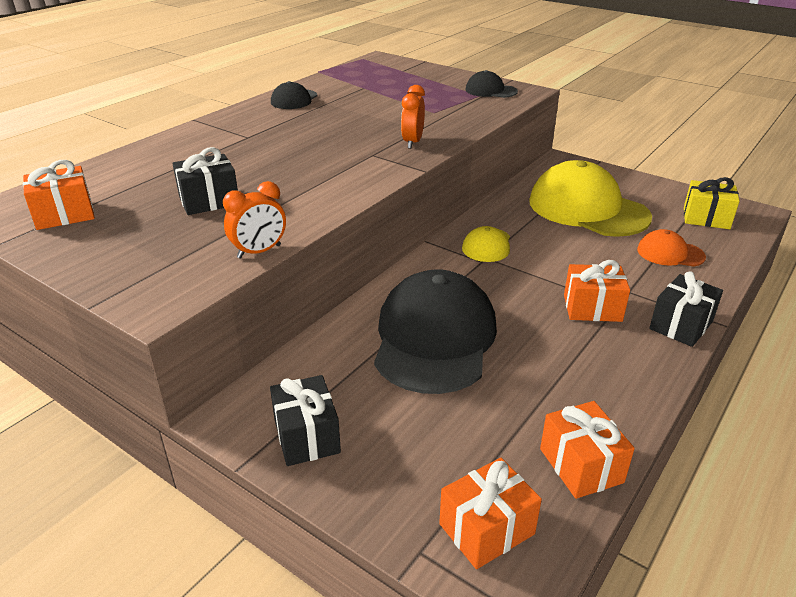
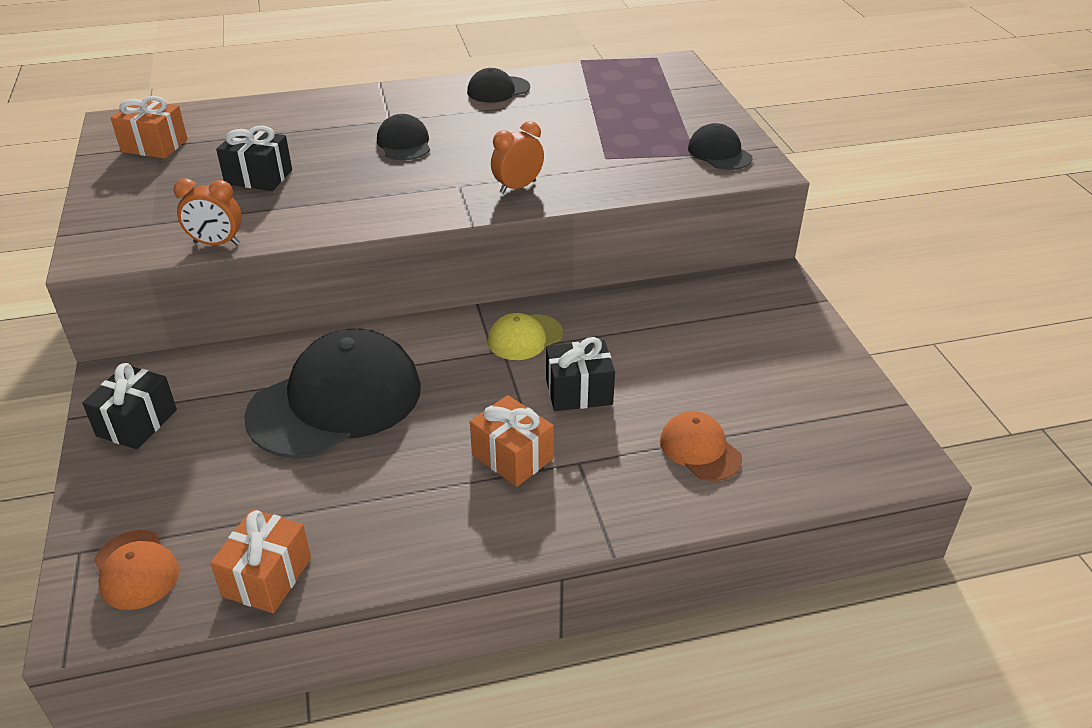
camera: 40 degrees right, 5 degrees up
orange gift [439,458,542,569] -> orange cap [94,530,179,610]
yellow cap [529,160,652,237] -> none
black gift [649,272,723,347] -> black gift moved to [546,337,615,411]
yellow gift [684,177,740,229] -> none
none -> black cap [377,114,430,160]

